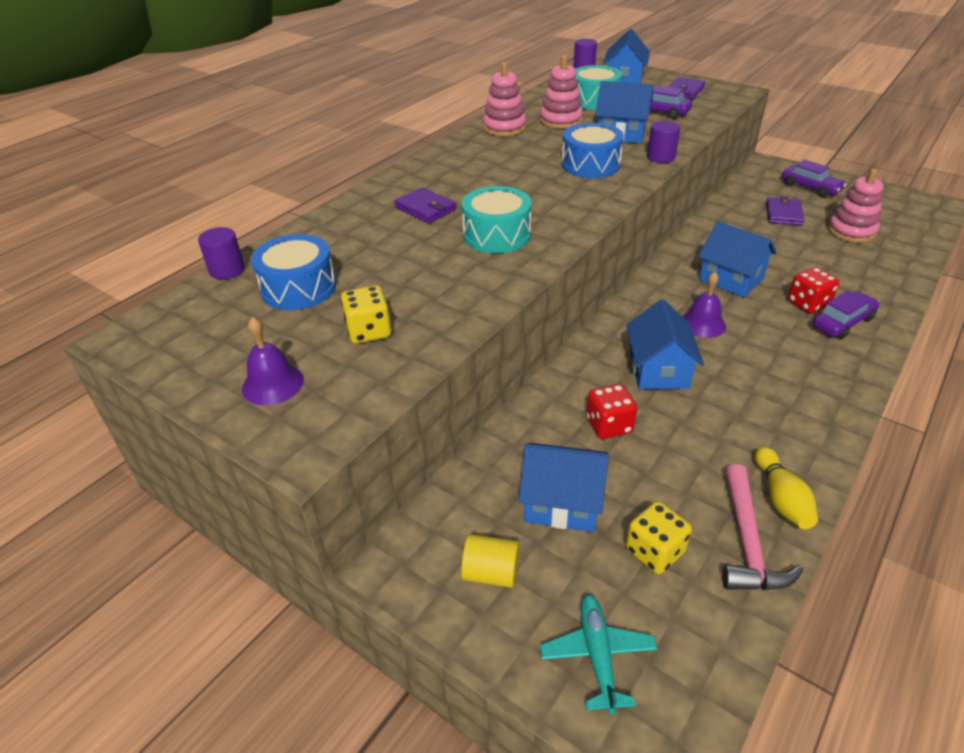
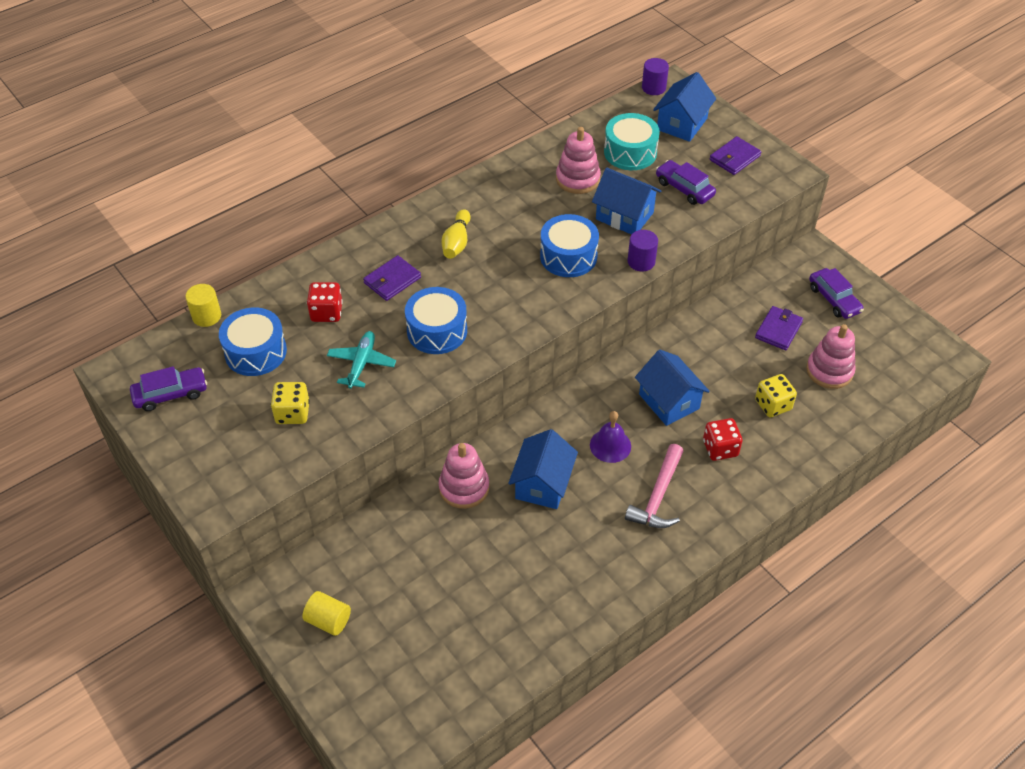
camera: 15 degrees right, 10 degrees up
purple cylinder [198,227,245,279] -> yellow cylinder [185,284,221,327]
purple bell [242,317,304,405] -> none
purple wallet [394,187,457,223] -> purple wallet turned 75 degrees clockwise [363,255,421,301]
turquoise drum [462,186,532,253] -> blue drum [405,287,467,354]
pink stacking toy [483,62,526,136] -> pink stacking toy moved to [439,443,489,509]
blue house [518,443,609,532] -> none
turquoise plane [540,594,657,715] -> turquoise plane moved to [327,331,396,389]
red dice [586,384,637,439] -> red dice moved to [307,282,343,322]
yellow dice [626,501,692,574] -> yellow dice moved to [755,374,797,417]
pink hammer [722,464,803,590] -> pink hammer moved to [625,444,683,528]
yellow bowling pin [755,447,818,529] -> yellow bowling pin moved to [441,210,470,259]
purple car [813,290,880,339] -> purple car moved to [130,366,207,411]

